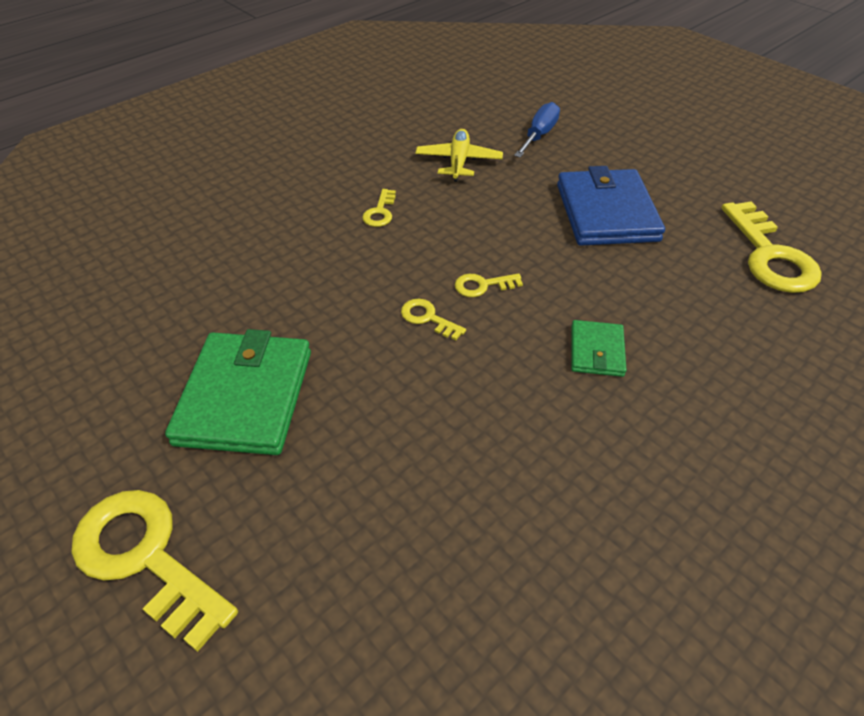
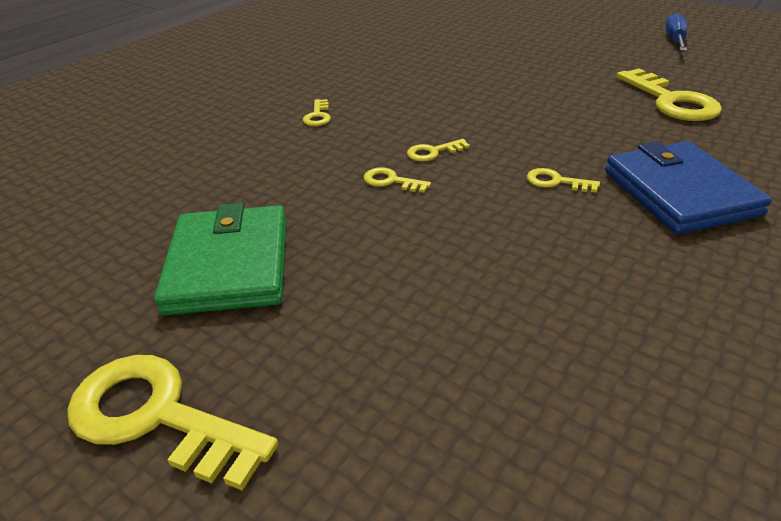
camera: 10 degrees left, 10 degrees down
yellow plane [415,129,503,182] -> none
blue screwdriver [514,102,560,158] -> blue screwdriver moved to [665,13,687,51]
blue wallet [557,166,665,246] -> blue wallet moved to [605,141,772,234]
green wallet [571,320,627,377] -> yellow key [527,168,600,193]

